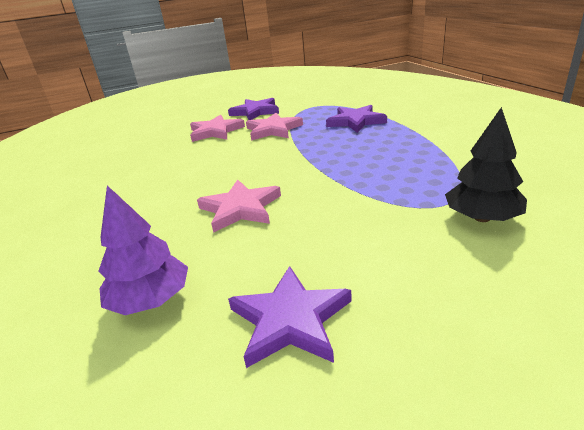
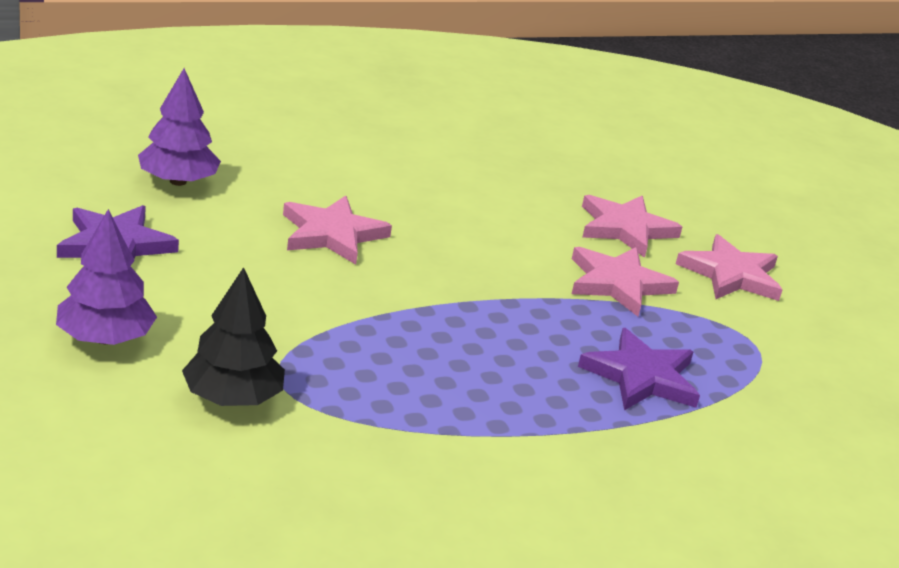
camera: 80 degrees right, 0 degrees up
purple star [228,98,279,120] -> pink star [676,234,782,301]
none -> purple tree [56,209,157,345]

